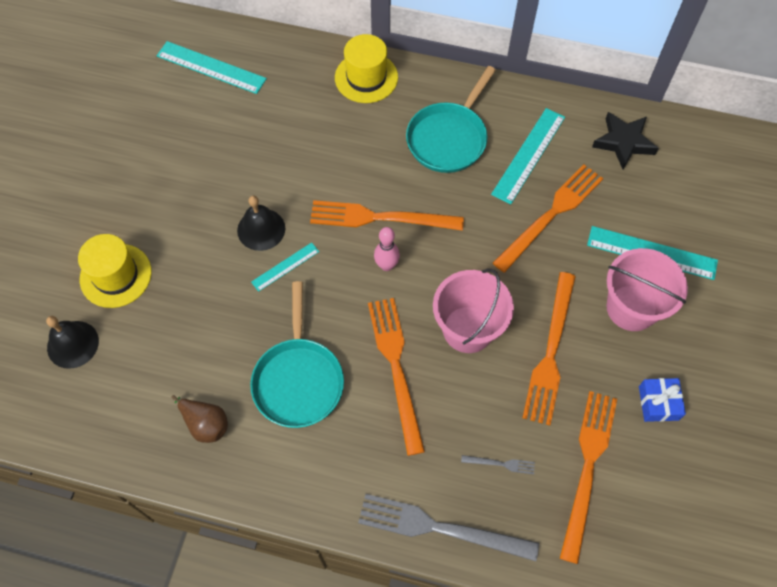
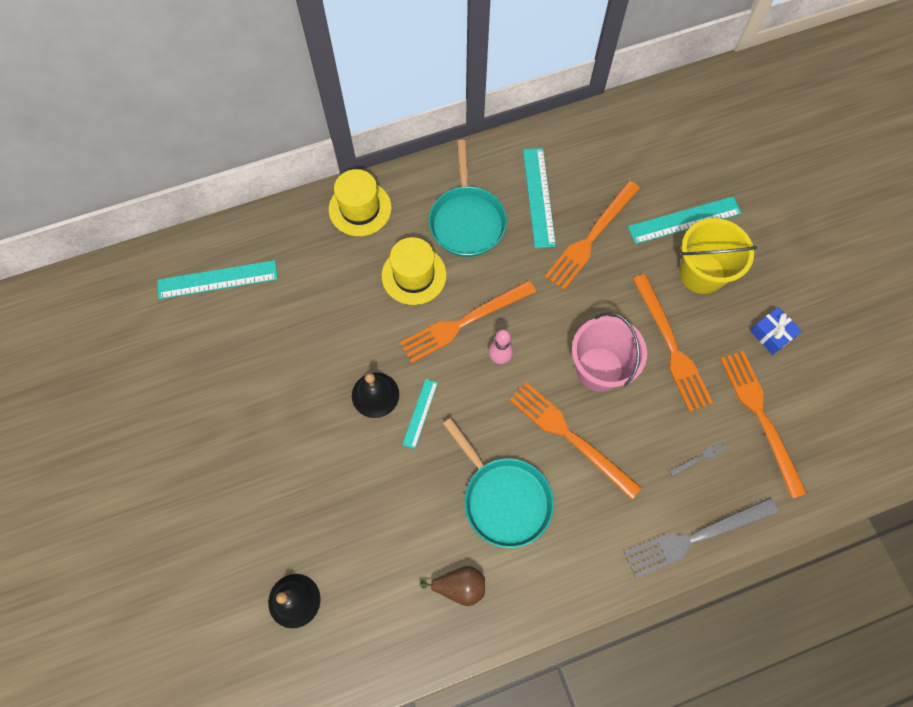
camera: 35 degrees left, 5 degrees up
yellow hat [78,234,152,308] -> yellow hat moved to [382,237,447,305]
orange fork [493,164,603,273] -> orange fork turned 150 degrees counterclockwise [545,181,640,290]
black star [592,112,659,170] -> none
pink bucket [607,248,688,331] -> yellow bucket [679,218,757,294]

